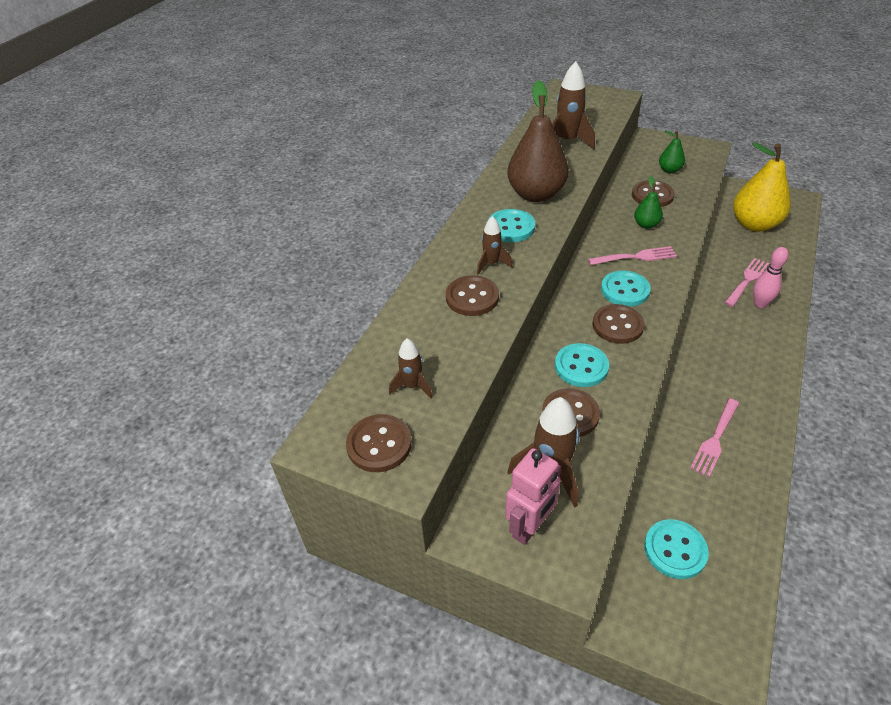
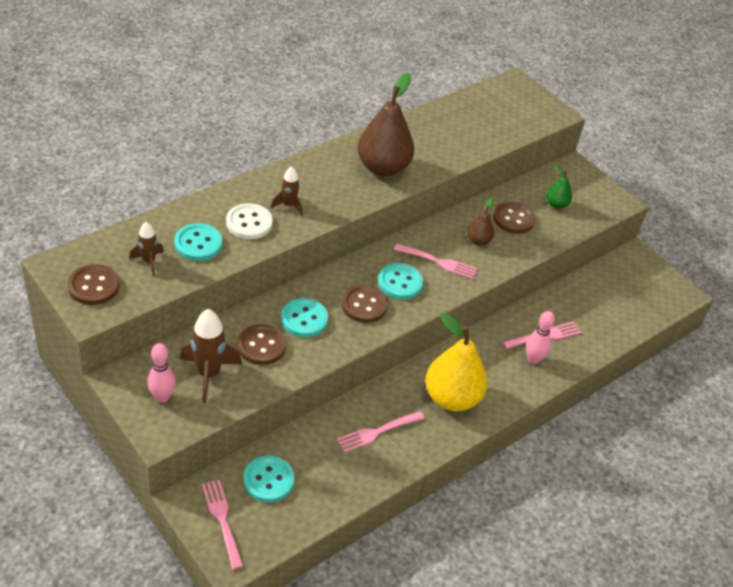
camera: 20 degrees right, 0 degrees up
brown button [446,275,499,316] -> white button [226,203,273,239]
turquoise button [488,209,535,242] -> turquoise button moved to [174,223,222,261]
pink robot [505,448,561,545] -> pink bowling pin [147,343,176,403]
brown rocket [552,61,595,149] -> none
green pear [634,176,663,229] -> brown pear [467,198,494,246]
yellow pear [733,142,791,232] -> yellow pear moved to [425,312,487,411]
none -> pink fork [202,480,243,570]

